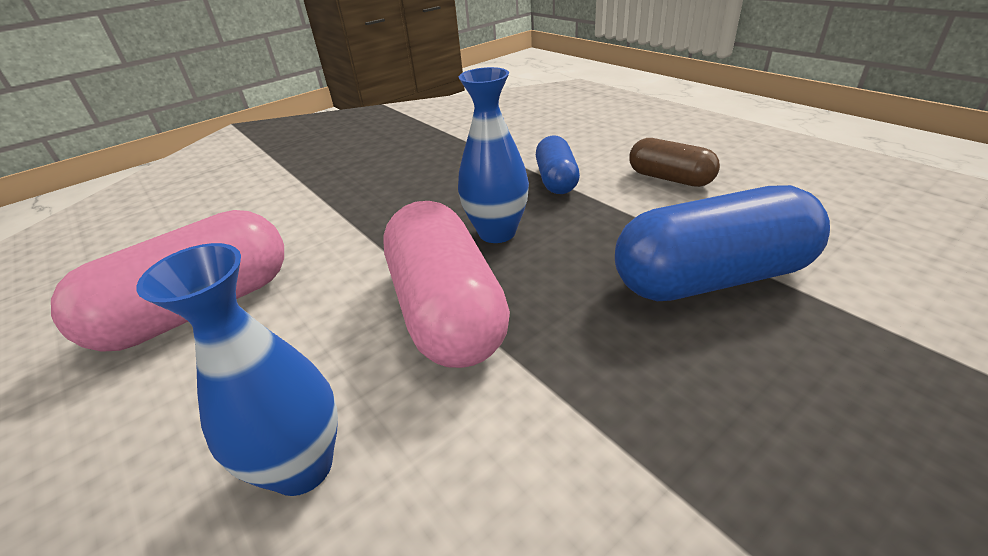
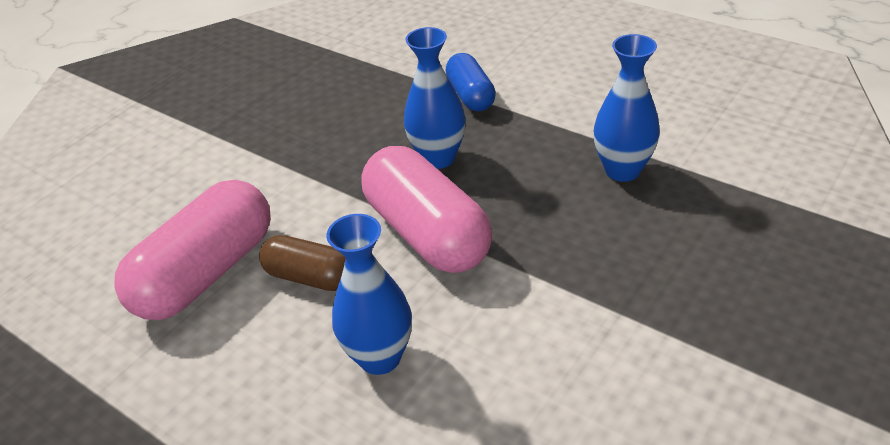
camera: 15 degrees left, 5 degrees up
blue capsule [615,185,830,301] -> blue vase [594,34,660,182]
brown capsule [629,138,720,187] -> brown capsule moved to [259,235,346,291]

